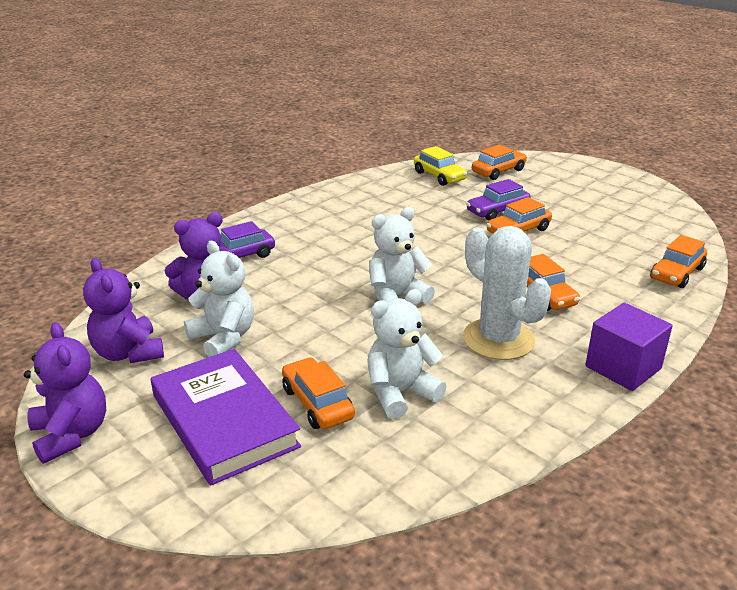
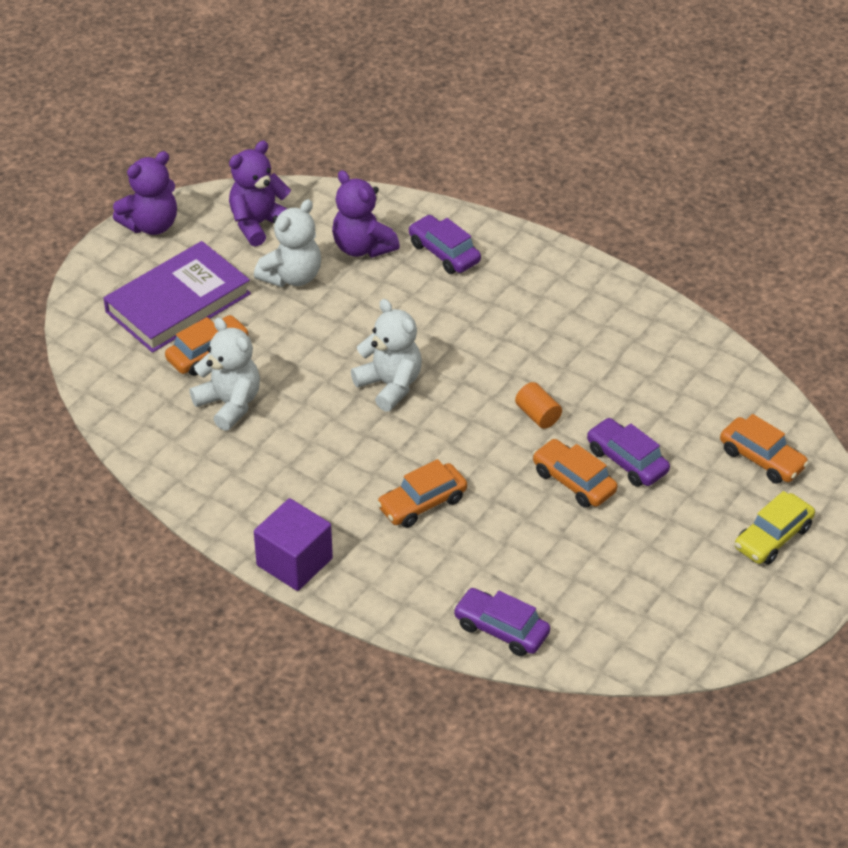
camera: 80 degrees right, 15 degrees up
yellow car [414,146,467,186] -> yellow car moved to [735,491,815,565]
white cactus [463,226,551,360] -> none
orange car [650,235,707,288] -> purple car [453,588,550,656]
none -> orange cylinder [515,382,562,429]

